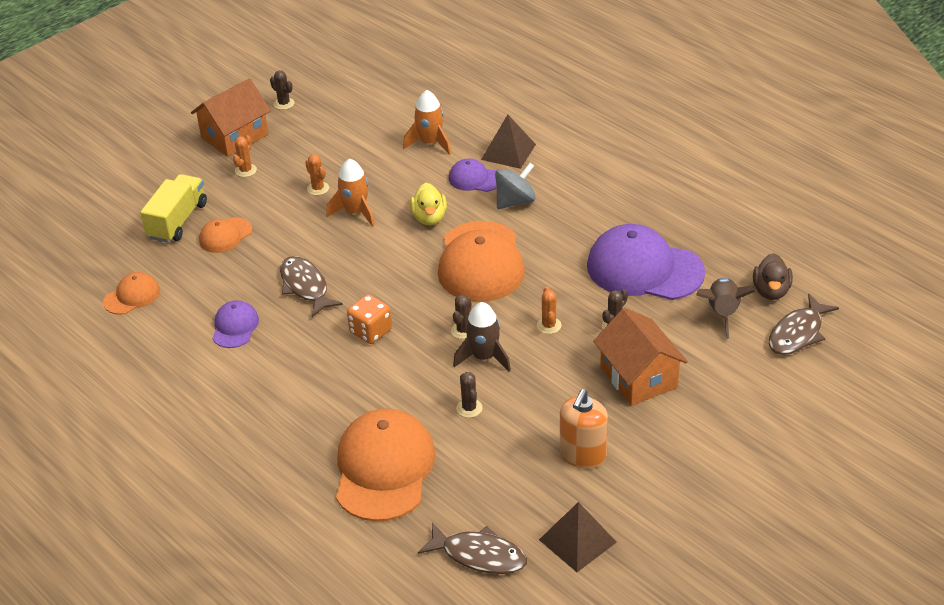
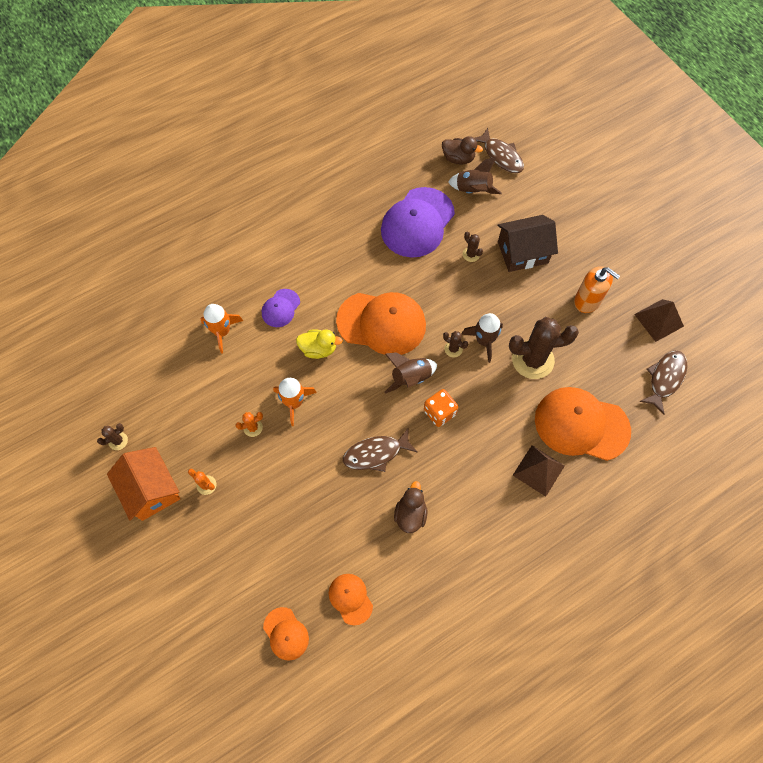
camera: 80 degrees left, 25 degrees up
yellow truck [140,174,207,243] -> none
orange cap [199,217,252,253] -> orange cap moved to [263,607,309,661]
purple cap [212,300,259,348] -> brown duck [394,481,428,533]
brown cactus [456,372,483,418] -> brown cactus [509,317,579,379], size x2.28
brown pyramid [481,114,536,169] -> brown pyramid moved to [513,445,565,497]
grey spinning top [495,163,536,209] -> none
orange cactus [537,287,562,334] -> none
orange house [593,308,688,406] -> brown house [497,215,558,272]
none -> brown rocket [384,352,437,394]

